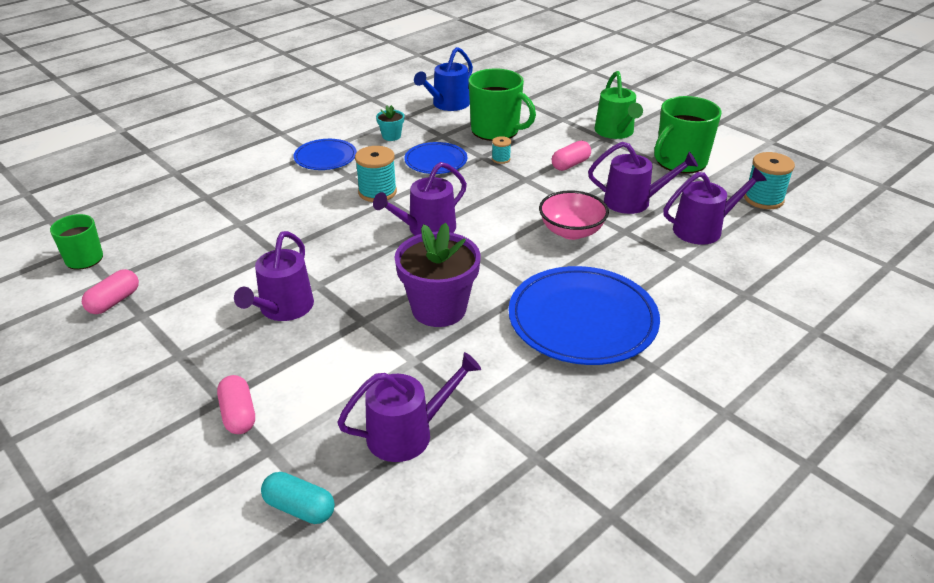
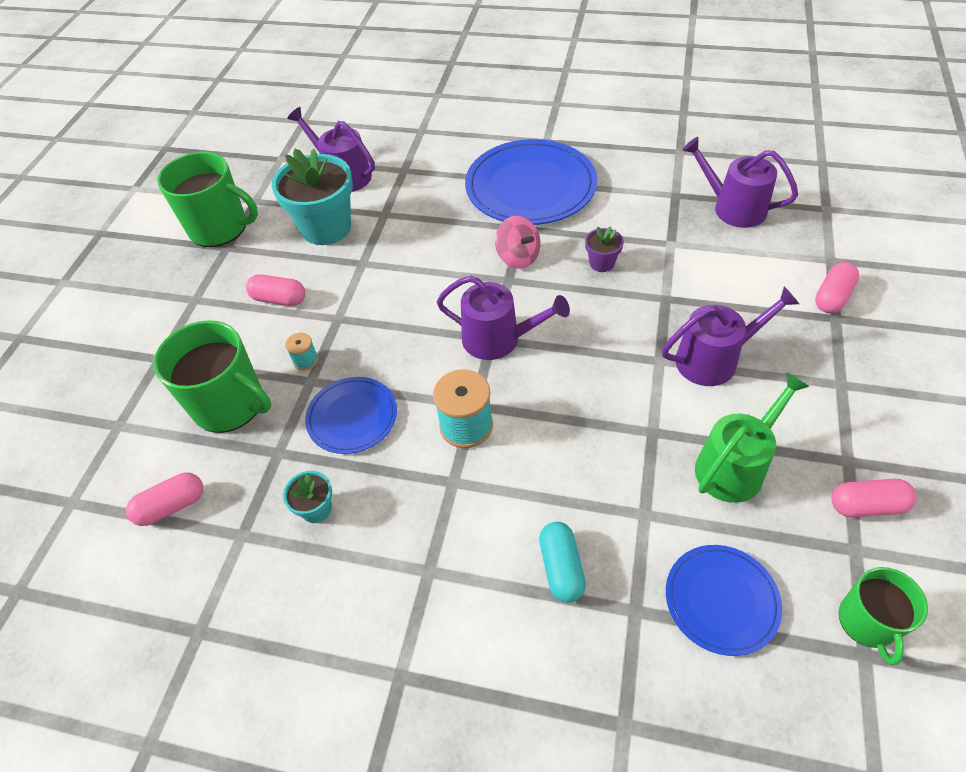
camera: 120 degrees left, 15 degrees up
turquoise capsule [261,472,335,524] -> turquoise capsule moved to [539,522,586,602]
blue plate [294,139,357,170] -> blue plate moved to [666,545,782,656]
purple flower pot [394,223,481,327] -> purple flower pot [585,226,624,272], size x0.46
blue watering can [414,47,473,111] -> pink capsule [126,473,203,526]
green mug [468,69,536,141] -> green mug turned 120 degrees clockwise [153,320,271,433]
pink bowl [539,190,609,240] -> none
purple watering can [588,142,698,214] -> turquoise flower pot [272,149,353,245]
green watering can [594,71,643,139] -> green watering can moved to [695,372,810,503]
turquoise spool [744,152,795,209] -> none
none -> pink spinning top [495,216,540,269]

